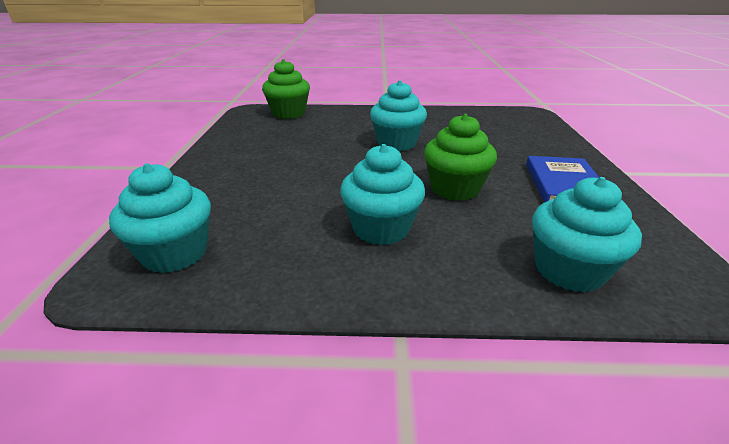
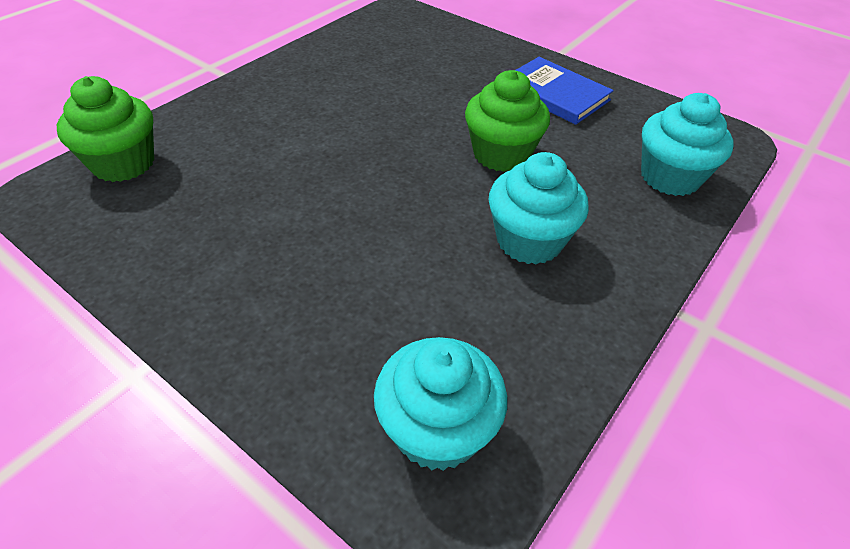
camera: 55 degrees left, 15 degrees up
turquoise cupcake [370,80,427,151] -> none

